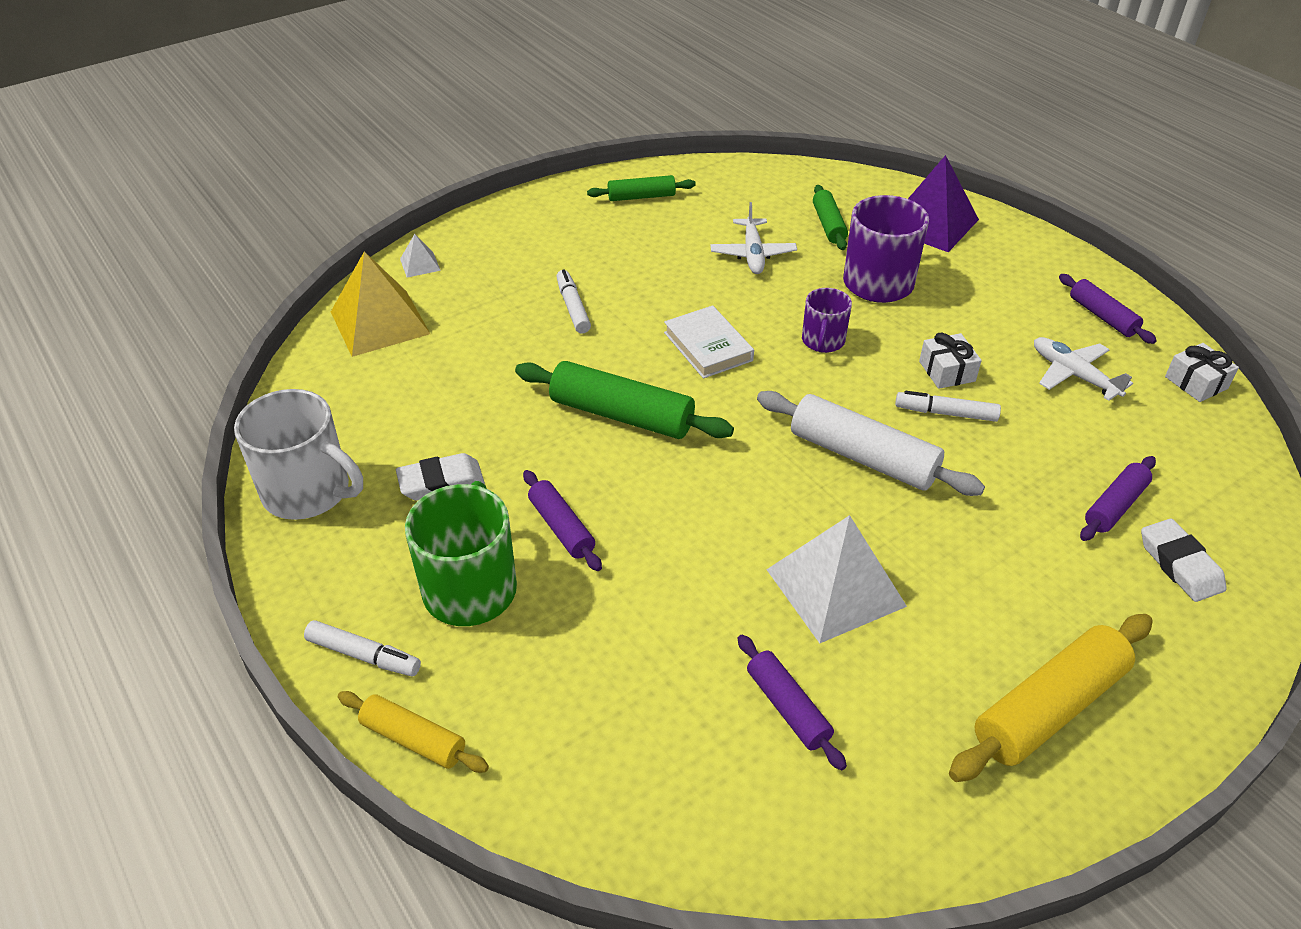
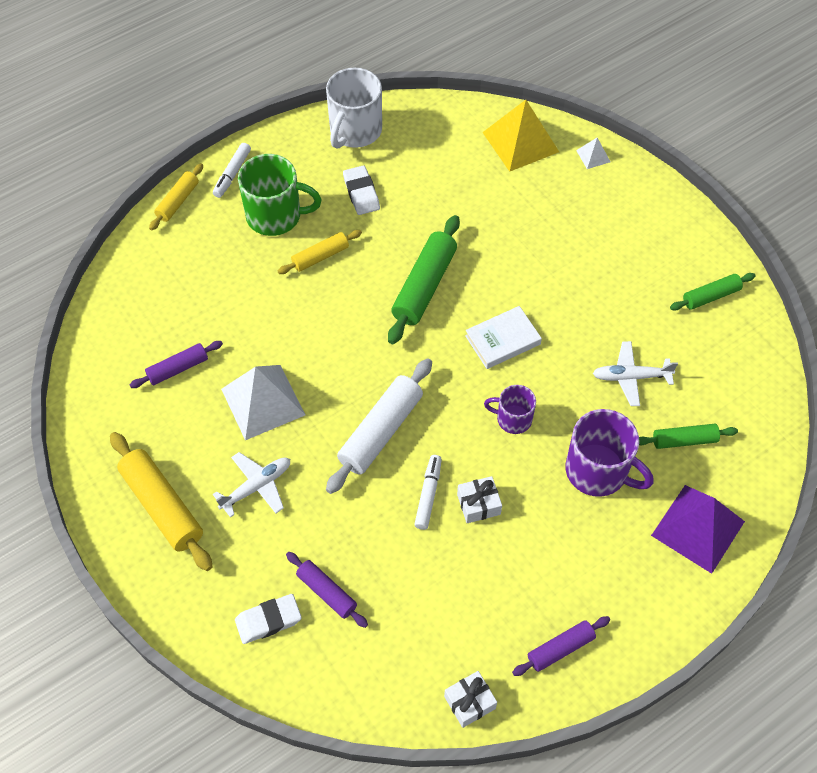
camera: 90 degrees right, 15 degrees up
purple rolling pin [523,470,602,571] -> yellow rolling pin [278,230,362,274]
white marker [556,269,591,333] -> none
green rolling pin [587,175,696,201] -> green rolling pin turned 75 degrees clockwise [670,273,756,311]
white plane [1034,337,1133,401] -> white plane moved to [213,452,290,518]

